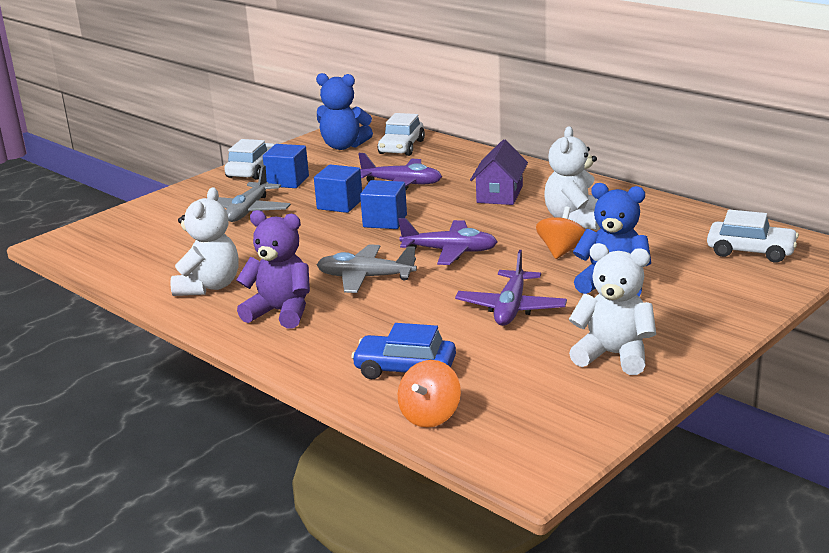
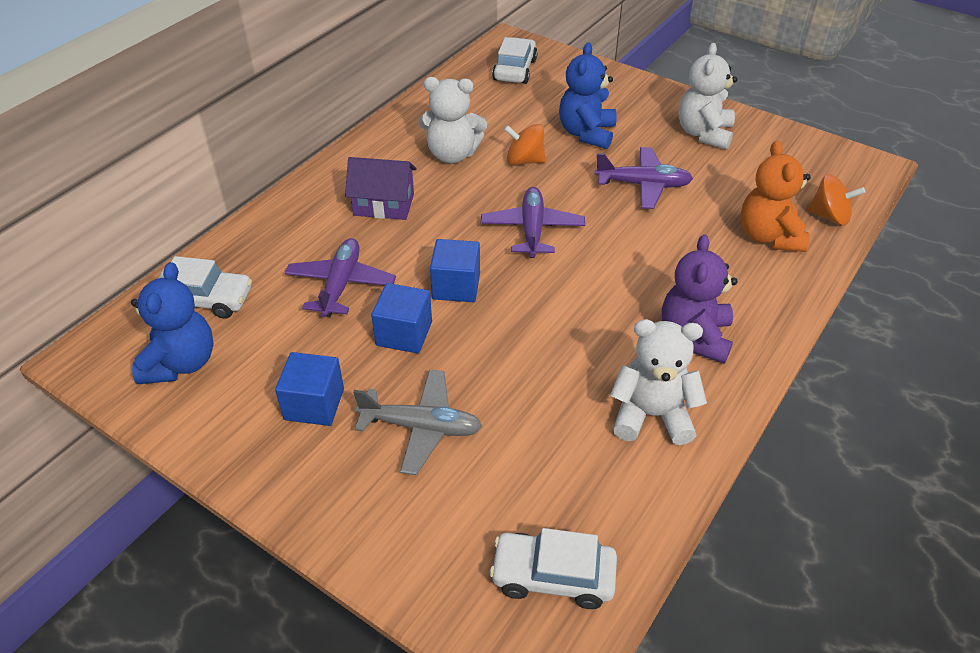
camera: 100 degrees left, 20 degrees up
white car [224,139,275,180] -> white car moved to [490,528,617,609]
grey plane [316,244,417,293] -> none
blue car [351,323,456,379] -> orange teddy bear [740,141,811,252]

